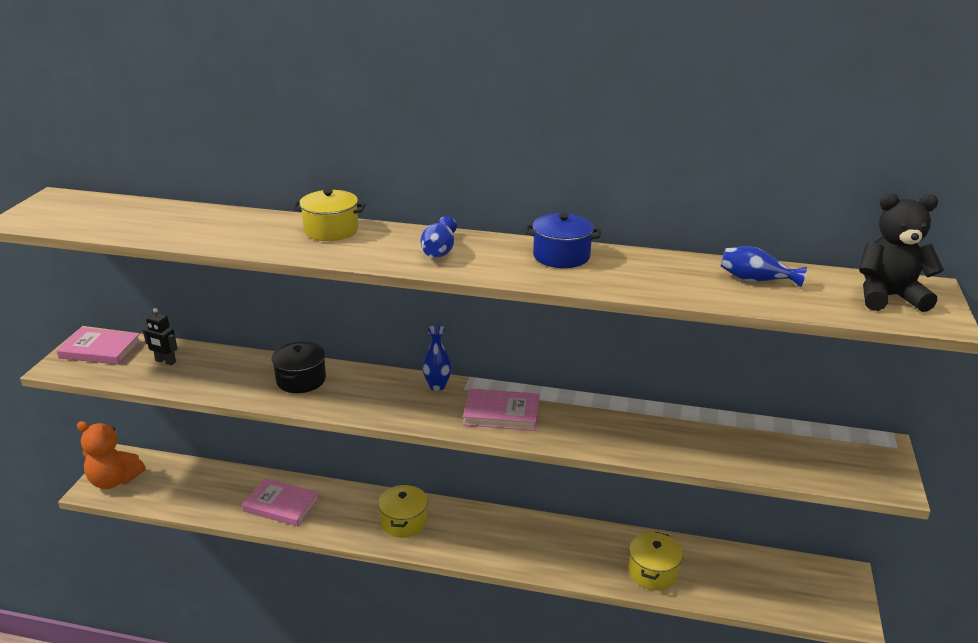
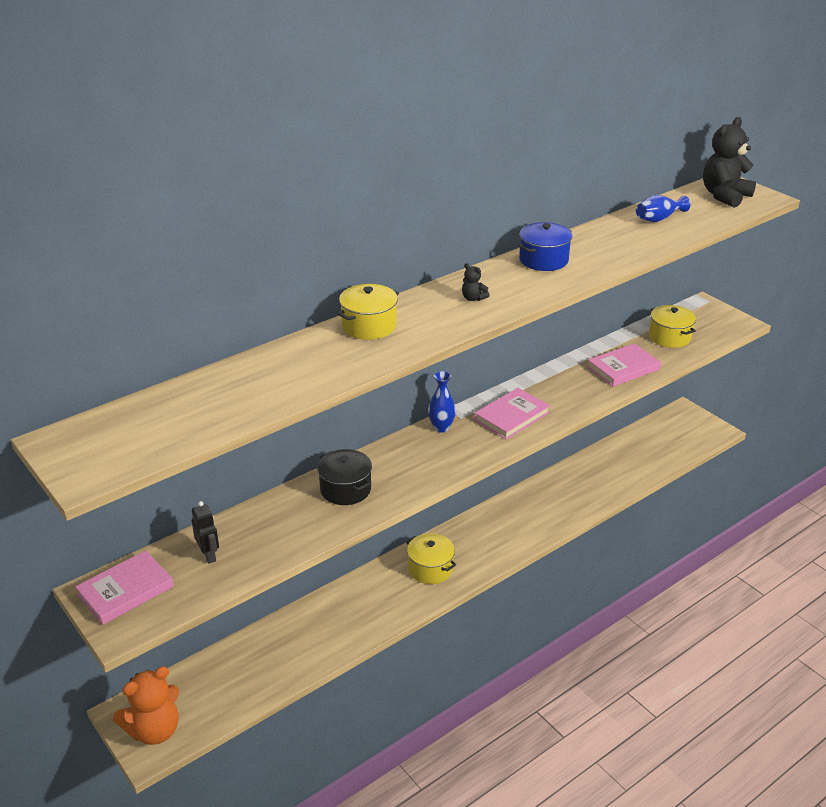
camera: 50 degrees left, 5 degrees up
black robot [143,308,178,365] -> black robot turned 90 degrees counterclockwise [192,501,219,564]
pink book [242,478,319,526] -> pink book moved to [587,343,661,387]
blue vase [421,216,457,258] -> black teddy bear [462,263,490,301]
yellow pot [628,532,683,590] -> yellow pot moved to [649,305,696,348]

